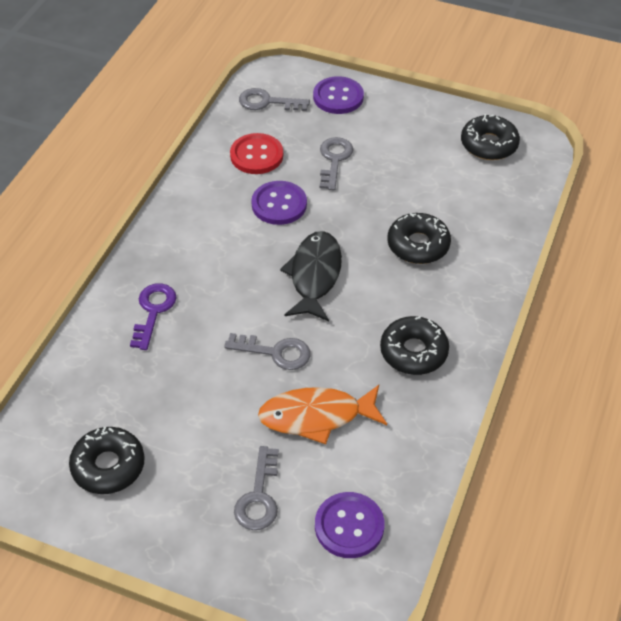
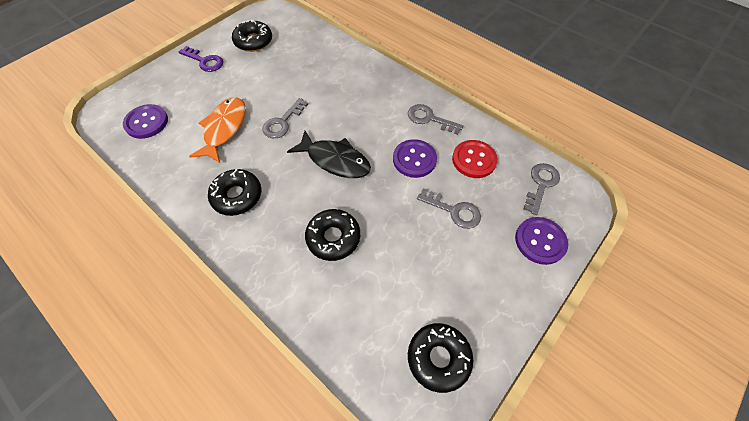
camera: 110 degrees right, 10 degrees up
purple key [130,283,177,350] -> purple key moved to [179,46,223,72]
grey key [234,446,279,530] -> grey key moved to [408,104,463,135]

